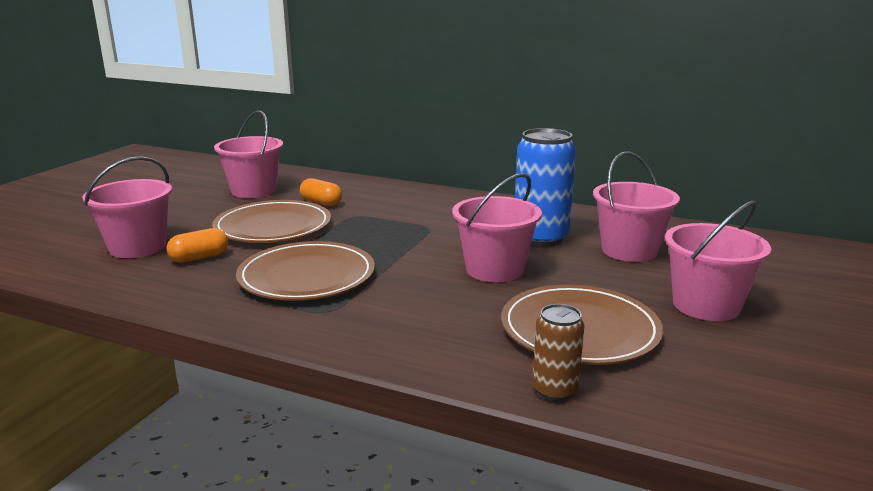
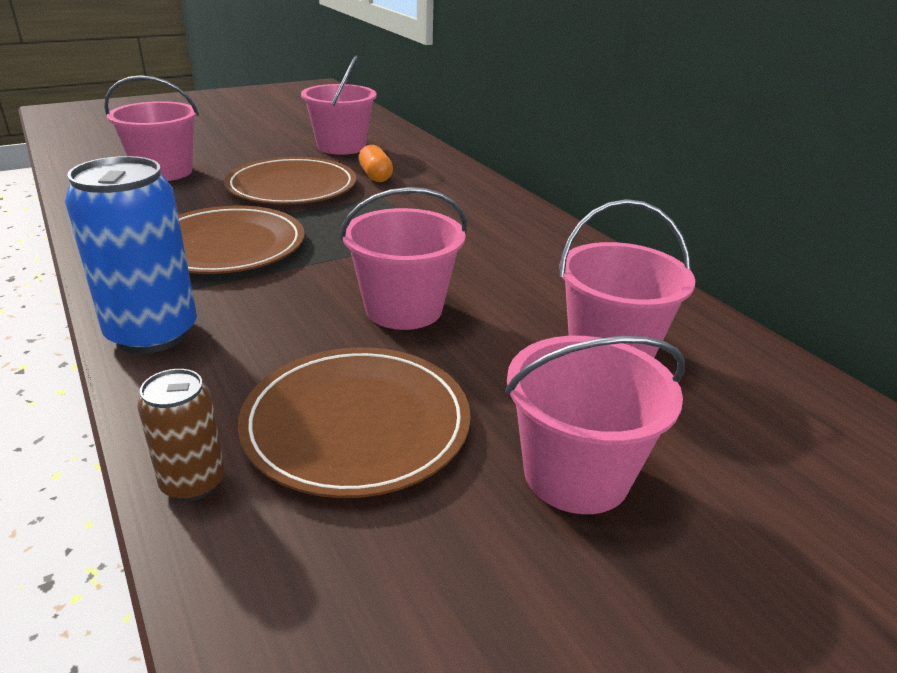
camera: 35 degrees right, 10 degrees up
orange capsule [166,228,228,263] -> none
blue can [515,128,576,247] -> blue can moved to [65,156,197,354]

